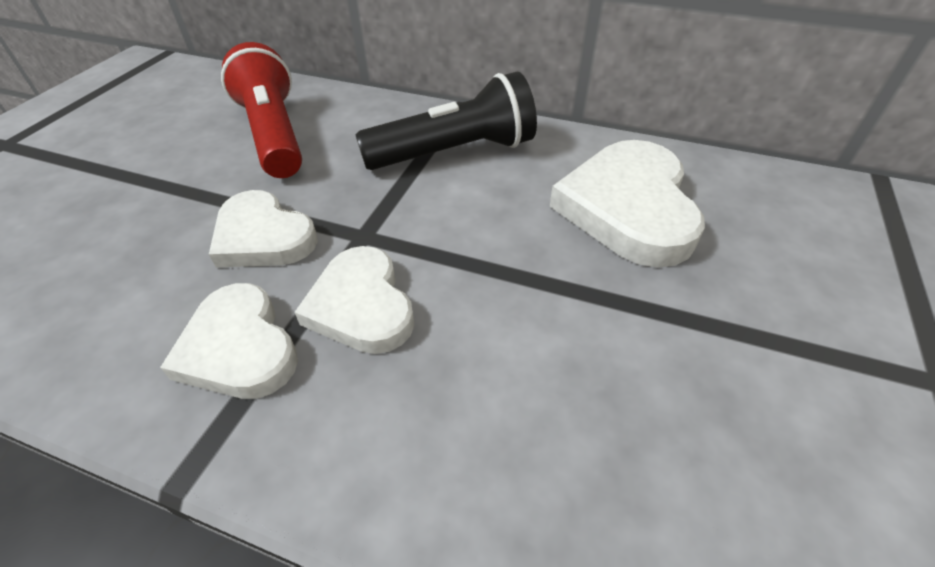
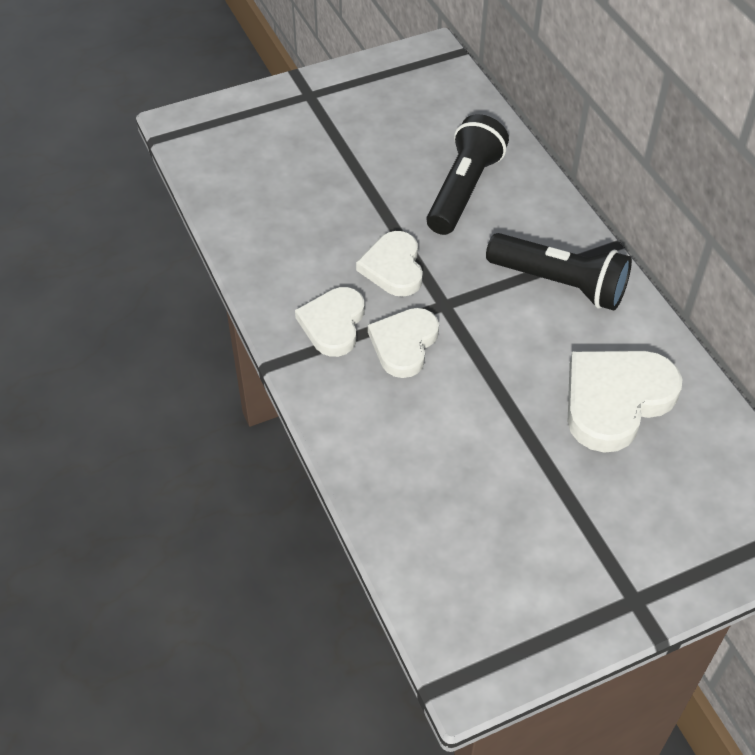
camera: 45 degrees right, 5 degrees up
red flashlight [221,42,302,178] -> black flashlight [426,114,509,235]

